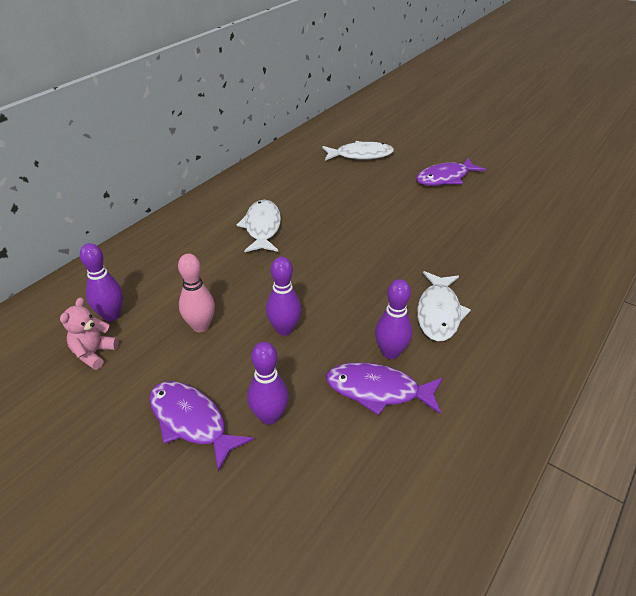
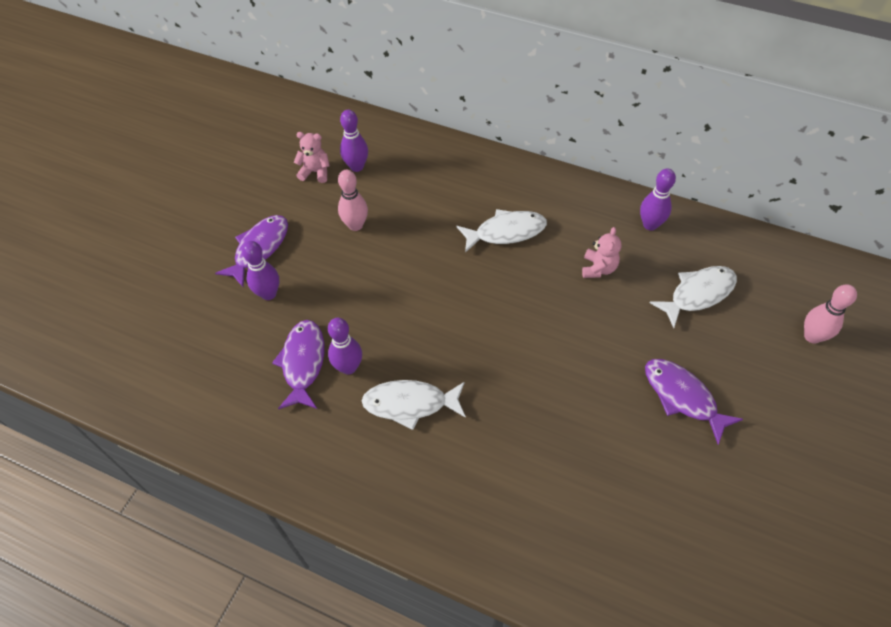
camera: 80 degrees right, 15 degrees up
purple bowling pin [266,257,301,336] -> purple bowling pin moved to [640,168,676,231]
white fish [322,141,394,161] -> white fish turned 105 degrees counterclockwise [650,266,737,328]
none -> pink teddy bear [582,227,621,278]
none -> pink bowling pin [804,285,857,344]

